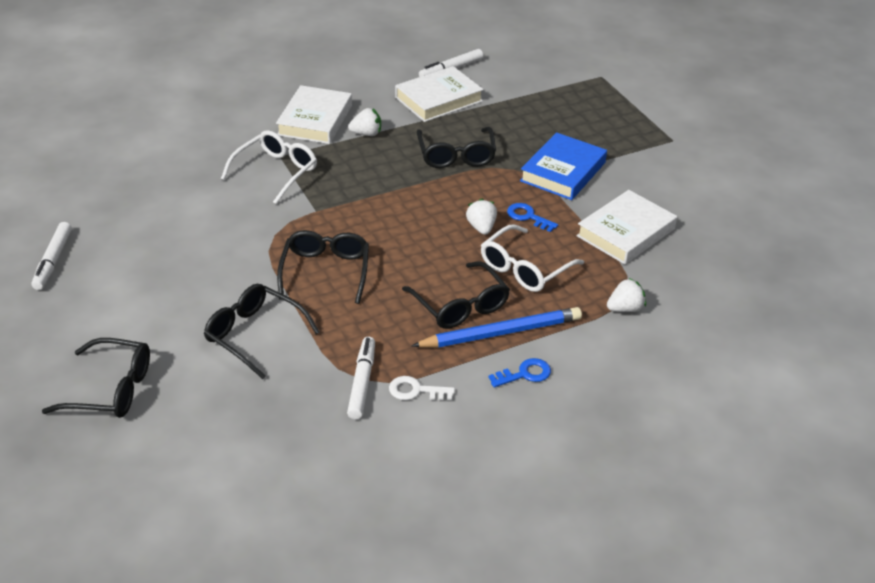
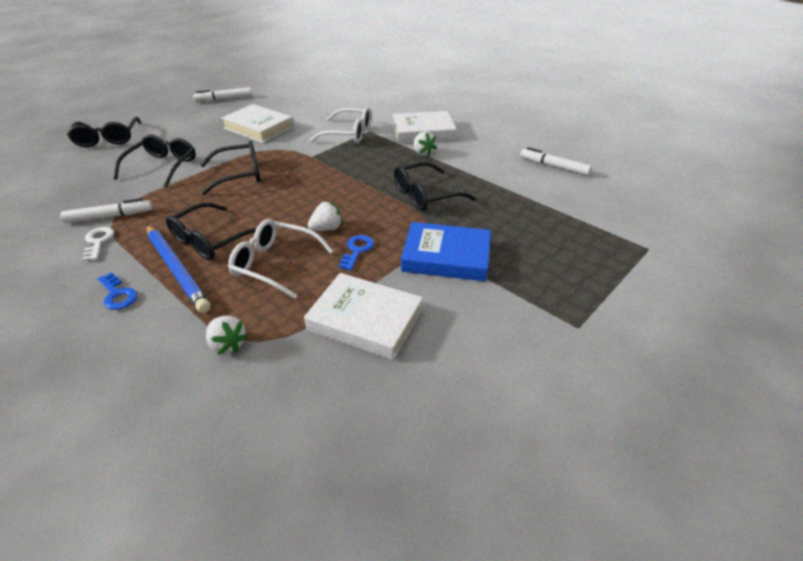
camera: 70 degrees right, 0 degrees up
white book [395,66,484,122] -> white book moved to [221,104,294,143]

